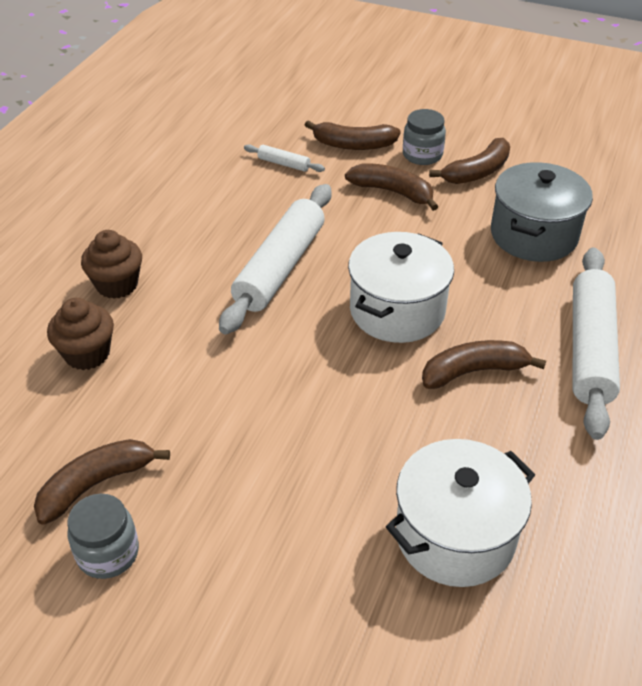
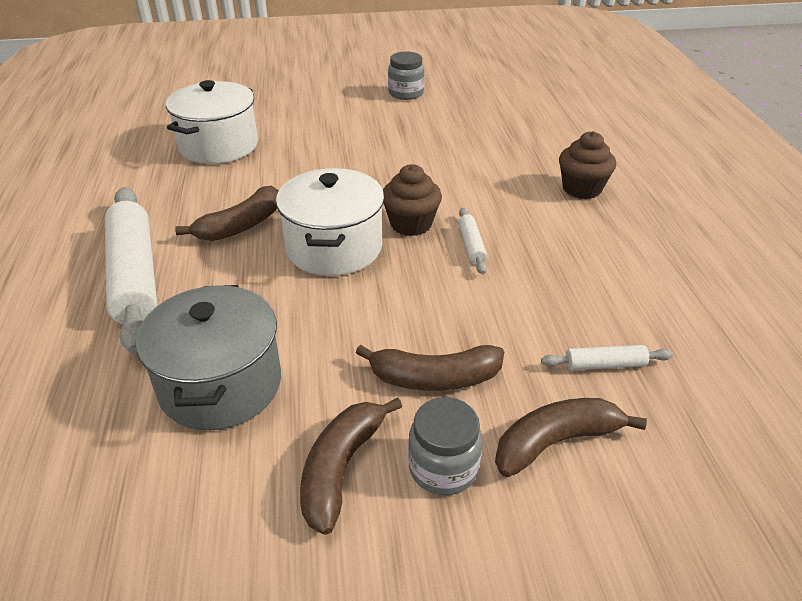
camera: 150 degrees right, 5 degrees down
brown banana [34,439,170,525] -> none
brown cupcake [47,298,114,370] -> brown cupcake moved to [383,164,442,236]
white rolling pin [219,184,332,334] -> white rolling pin [458,208,487,274], size x0.43

